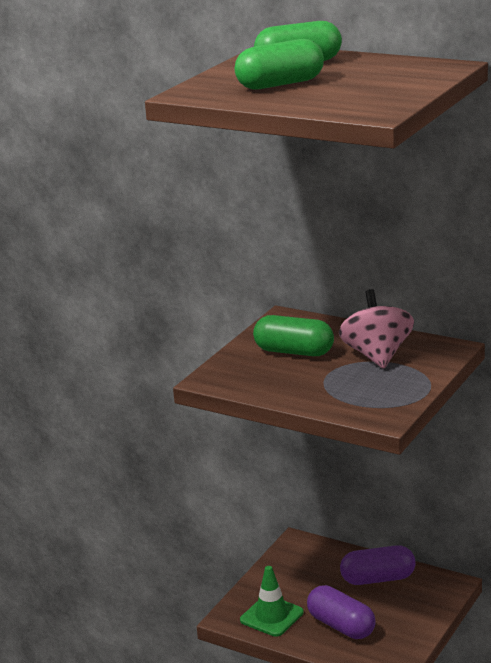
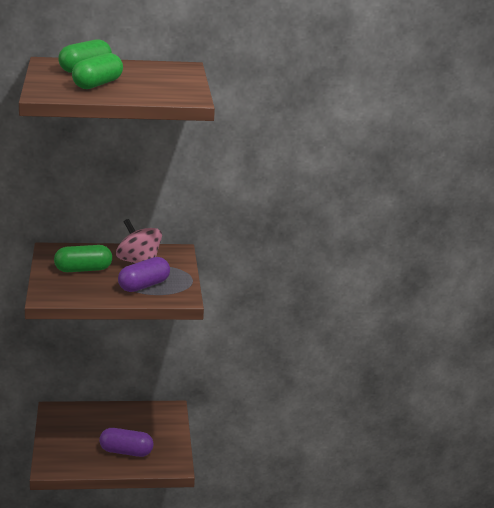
camera: 40 degrees left, 0 degrees up
green traffic cone [240,566,304,637] -> none
purple capsule [340,545,416,585] -> purple capsule moved to [118,257,170,292]

